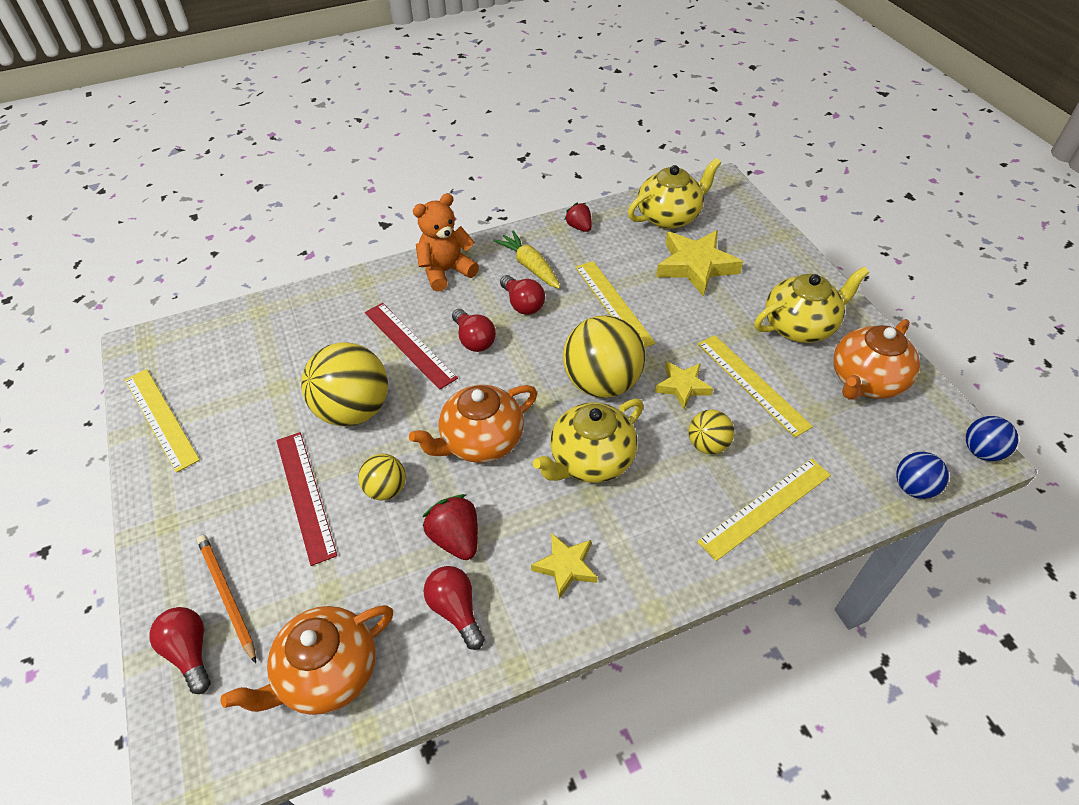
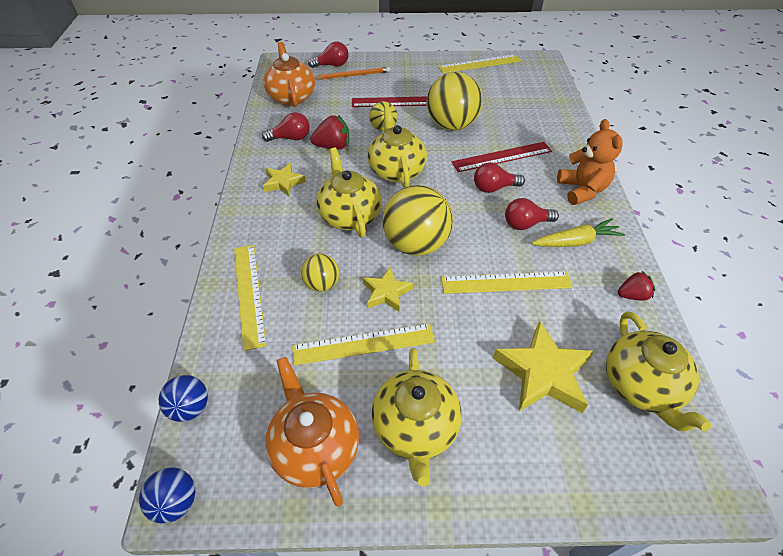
camera: 110 degrees right, 0 degrees up
orange teapot [409,385,537,463] -> yellow teapot [367,107,427,188]

